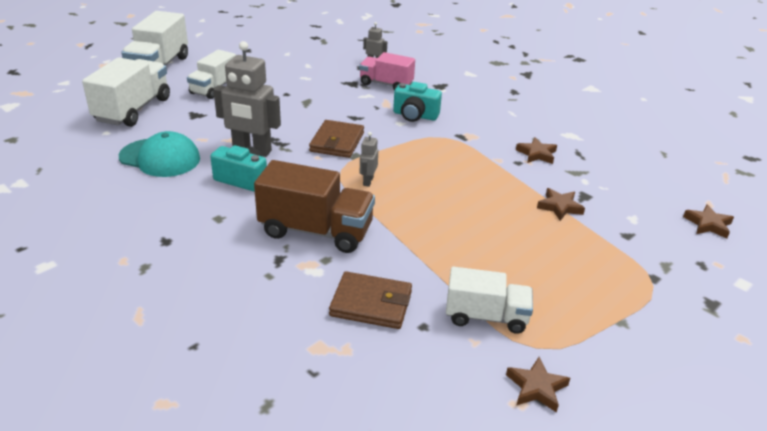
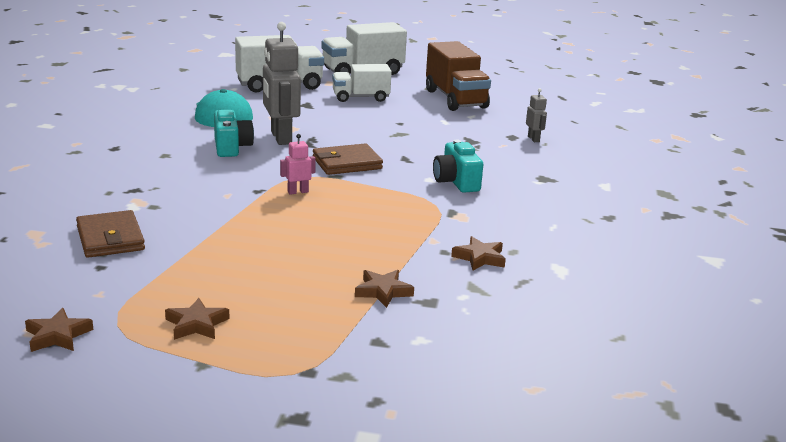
camera: 55 degrees right, 10 degrees down
brown truck [254,160,375,253] -> brown truck moved to [426,41,491,111]
pink truck [359,52,415,90] -> none
grey robot [360,132,378,187] -> pink robot [280,134,316,195]
white truck [446,267,533,334] -> none
brown star [683,204,734,239] -> brown star moved to [165,298,229,340]

